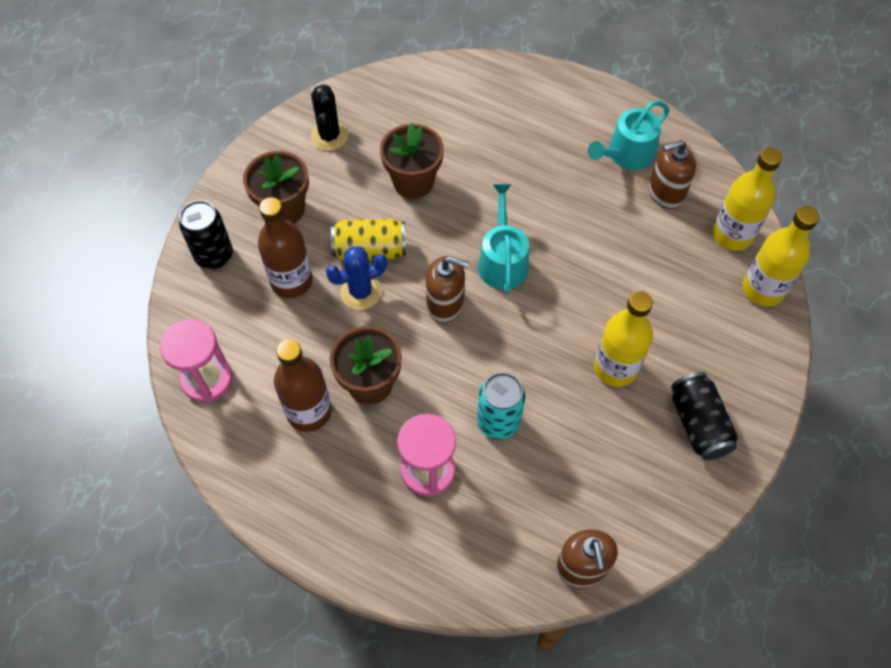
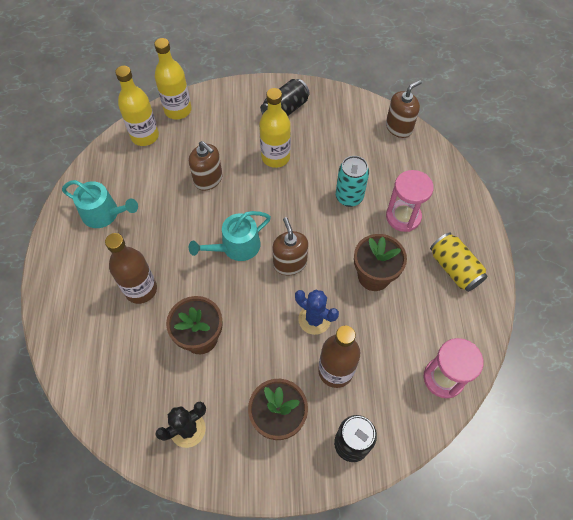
camera: 120 degrees left, 0 degrees up
brown bottle [274,339,332,432] -> brown bottle moved to [105,233,157,304]
yellow can [331,218,406,261] -> yellow can moved to [430,233,487,292]
brown soap dispenser [649,140,696,209] -> brown soap dispenser moved to [189,141,223,191]

